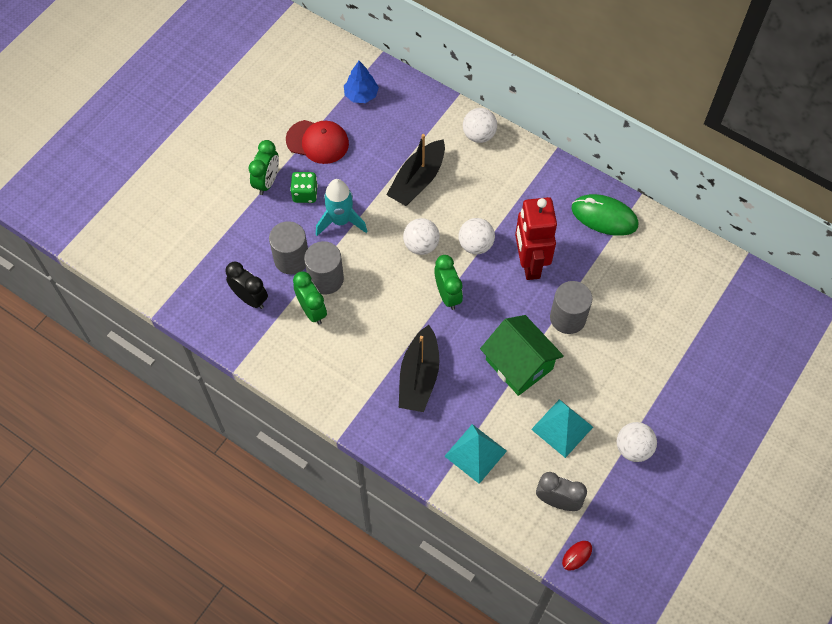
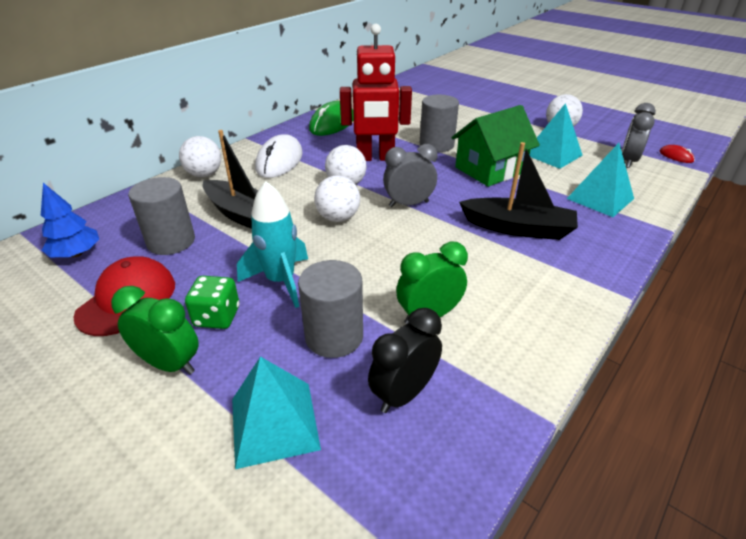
camera: 85 degrees left, 25 degrees down
grey cylinder [304,241,344,295] -> grey cylinder moved to [128,177,195,255]
green clock [434,255,463,310] -> grey clock [383,144,438,207]
none -> turquoise pyramid [232,356,321,469]
none -> white mouse [255,134,303,178]

